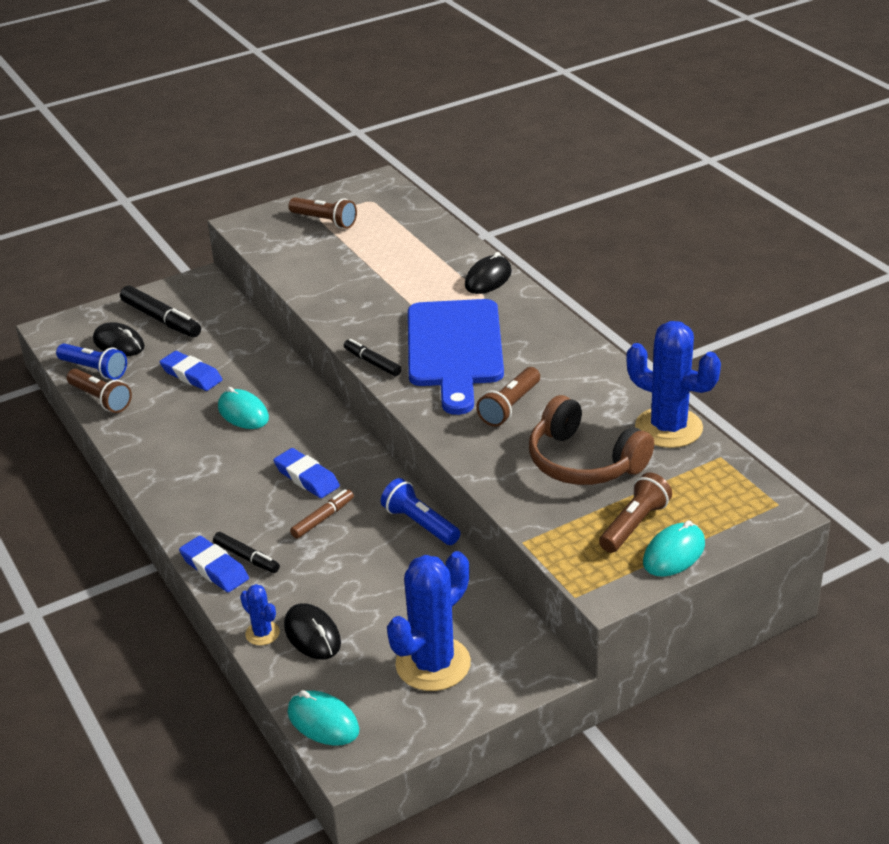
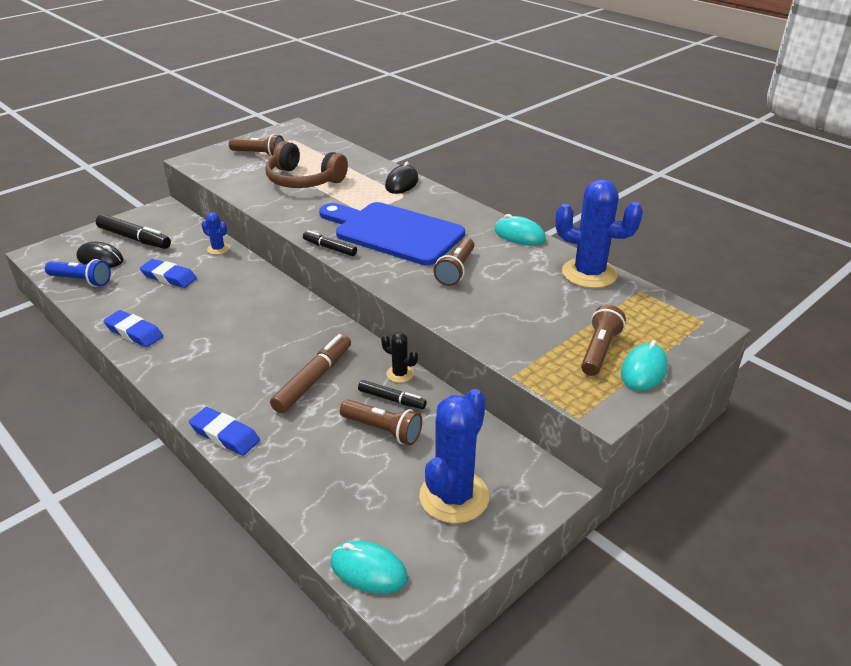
camera: 15 degrees left, 0 degrees up
brown flashlight [67,369,132,413] -> brown flashlight moved to [340,400,422,445]
black marker [213,532,280,573] -> black marker moved to [358,380,427,409]
turquoise mouse [218,387,269,429] -> turquoise mouse moved to [495,214,546,246]
blue cactus [240,584,280,645] -> blue cactus moved to [201,212,230,255]
blue eraser [273,448,340,498] -> blue eraser moved to [103,310,163,347]
black mouse [284,603,341,660] -> none
brown marker [290,489,354,539] -> brown marker [270,334,351,413], size x1.68
blue flashlight [381,478,461,545] -> black cactus [381,332,418,383]
blue cutting board [408,299,504,415] -> blue cutting board turned 135 degrees clockwise [319,202,465,265]
brown headphones [529,395,654,485] -> brown headphones moved to [266,141,348,188]

